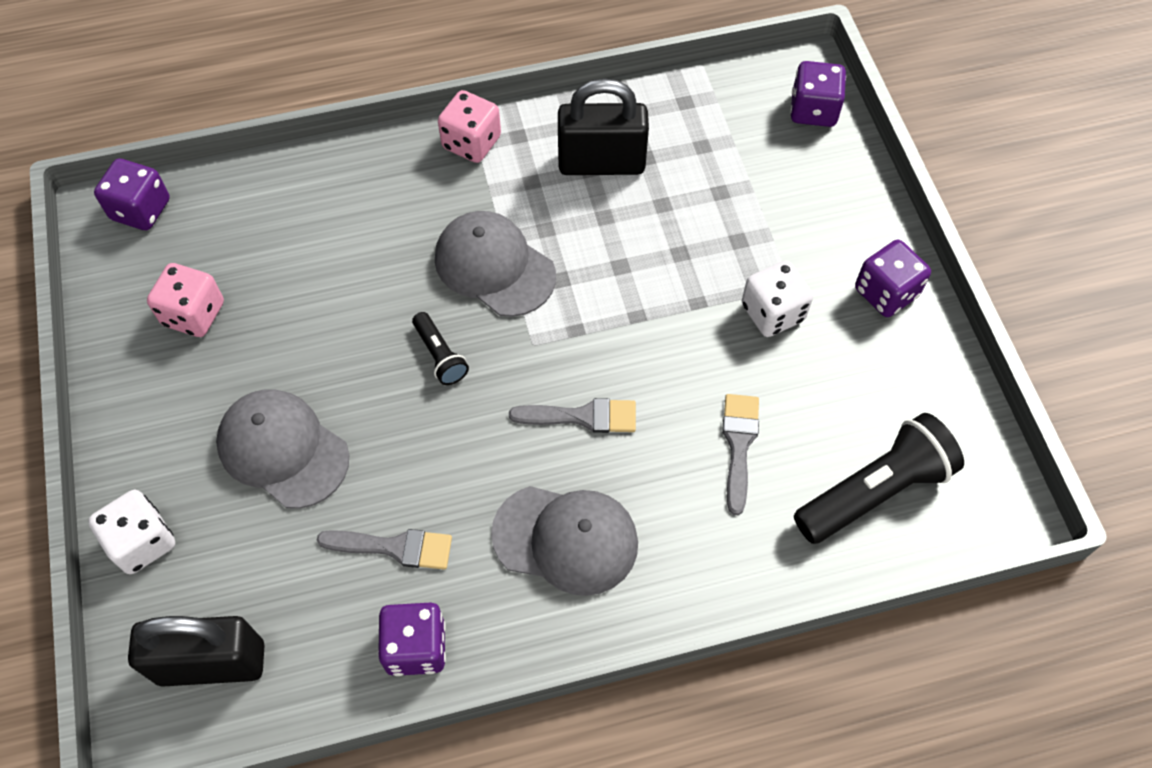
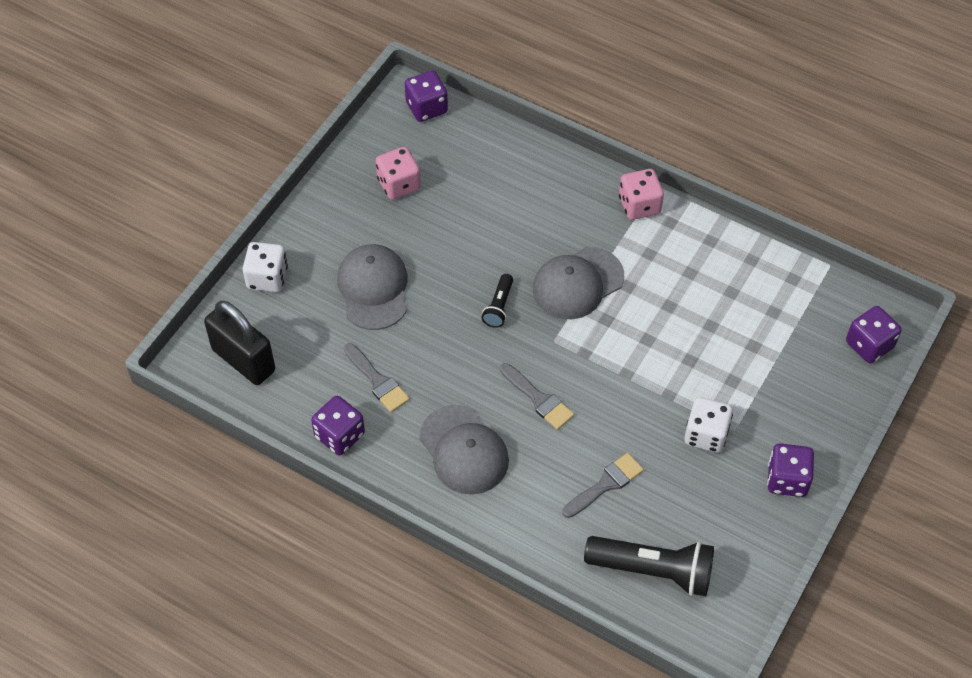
camera: 45 degrees right, 5 degrees down
grey cap [435,211,556,317] -> grey cap turned 120 degrees counterclockwise [533,247,624,319]
black padlock [558,78,649,175] -> none

